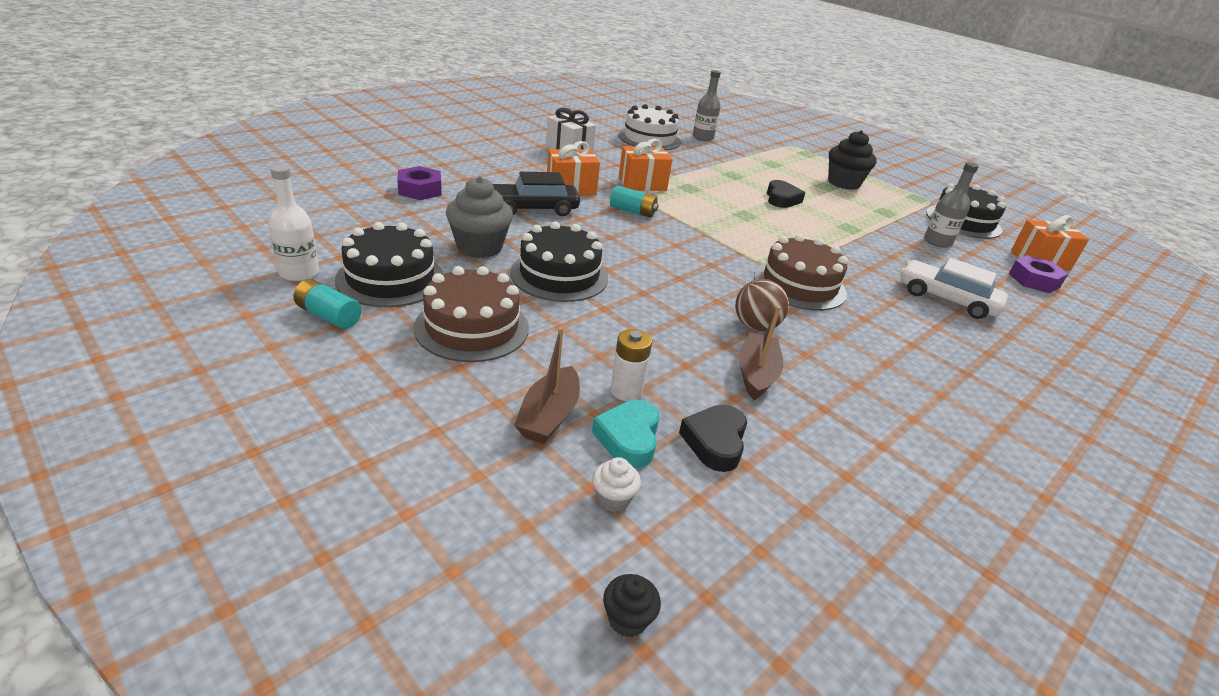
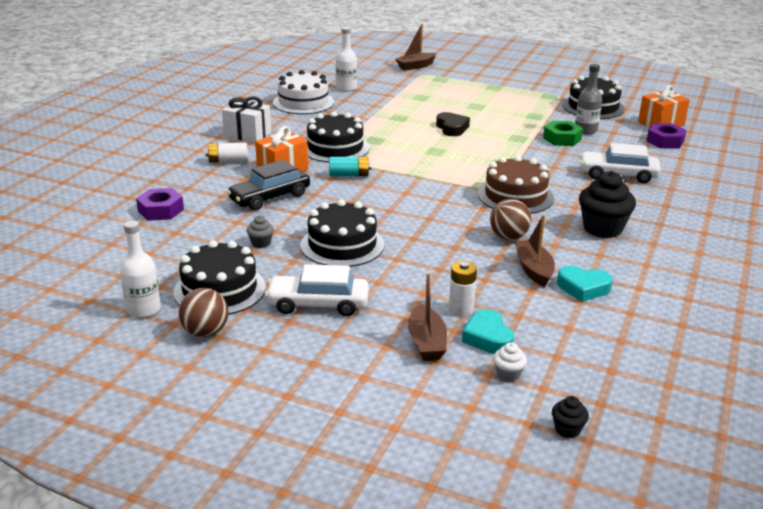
camera: 20 degrees left, 5 degrees down
turquoise battery [293,279,361,329] -> brown ball [178,288,228,337]
brown cake [414,266,529,362] -> white car [265,264,369,316]
grey cupcake [446,176,513,258] -> grey cupcake [247,216,274,248], size x0.47
orange gift [619,139,672,191] -> black cake [307,111,370,162]
black heart [679,405,747,472] -> none
grey bottle [692,70,721,141] -> white bottle [336,27,357,92]
black cupcake [828,130,877,190] -> black cupcake moved to [579,171,636,238]
none -> white battery [206,143,248,163]
none -> brown boat [395,24,437,71]
none -> green nut [543,121,583,146]
none -> turquoise heart [557,266,613,302]

